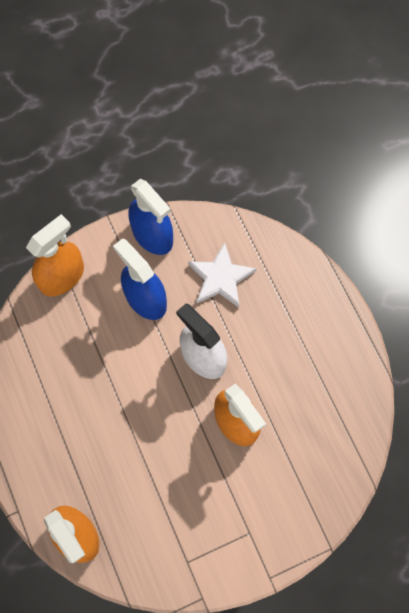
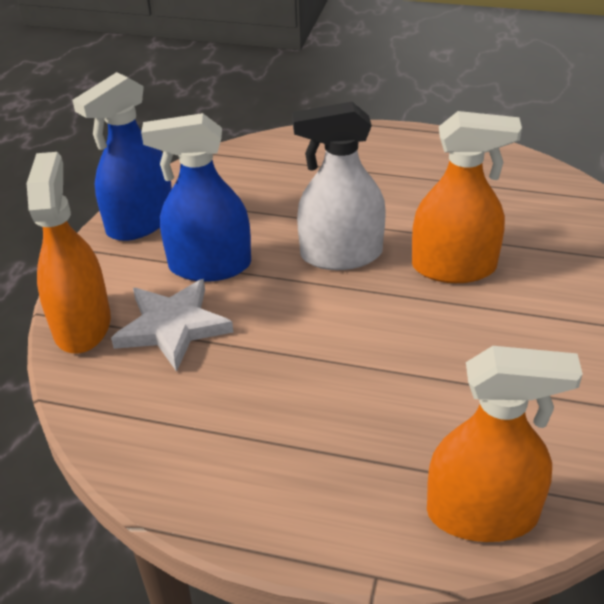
camera: 50 degrees left, 30 degrees down
blue spray bottle [128,179,173,255] -> blue spray bottle turned 135 degrees clockwise [72,72,172,241]
white star [188,242,256,308] -> white star moved to [111,279,233,372]

